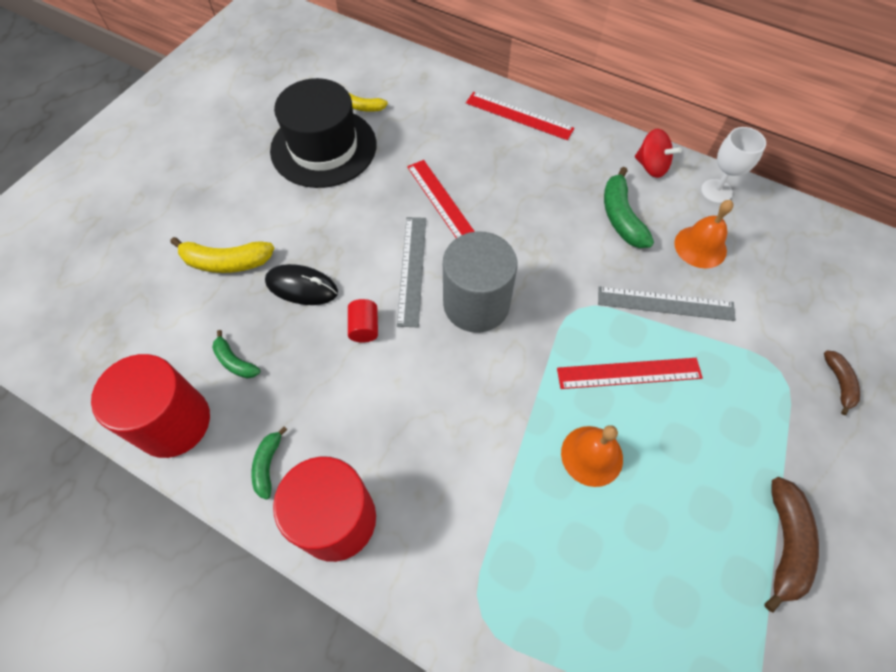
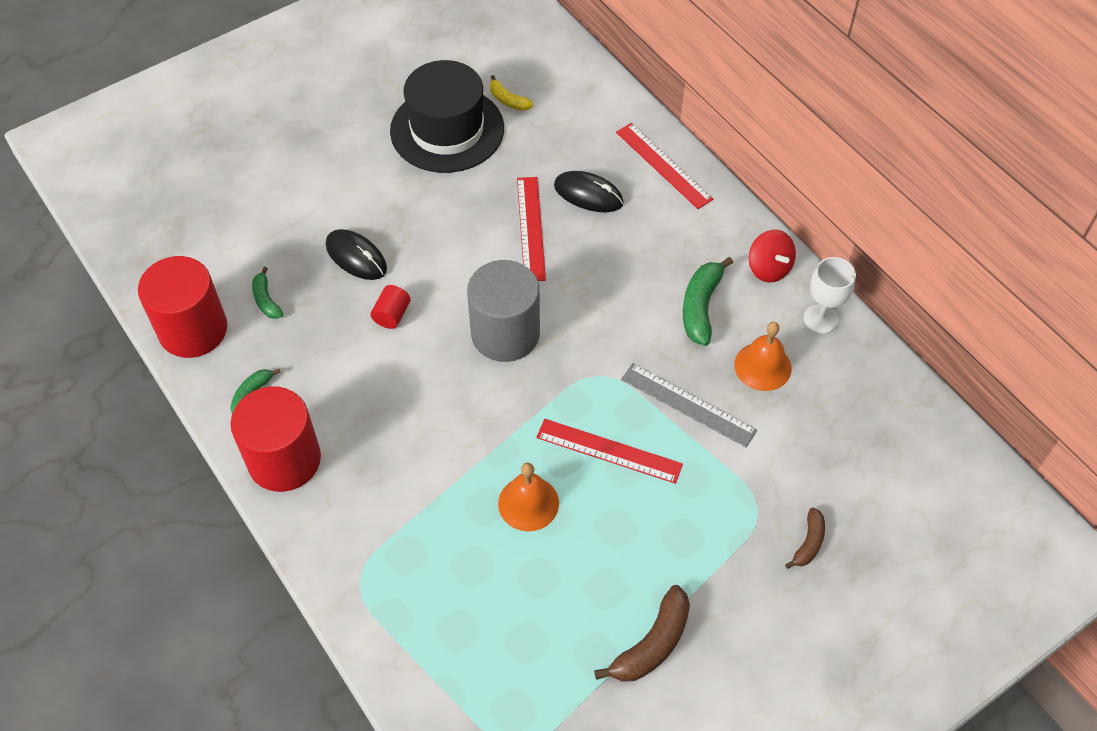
camera: 25 degrees right, 5 degrees down
yellow banana [171,237,274,273] -> none
grey ruler [397,217,426,327] -> none
none -> black mouse [554,171,624,212]

